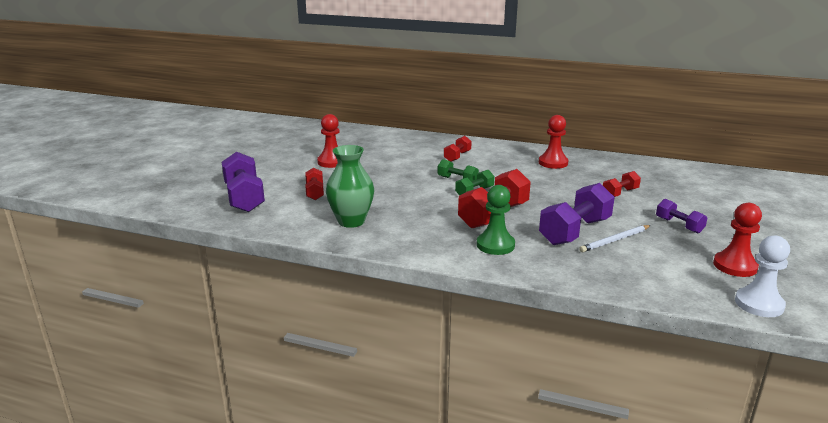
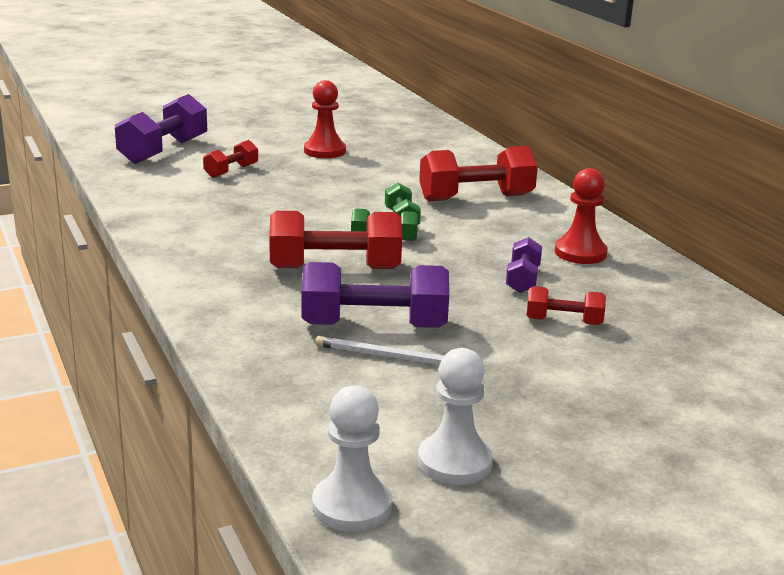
camera: 45 degrees right, 0 degrees up
green vase [326,145,374,228] -> none
red dumbbell [444,136,472,162] -> red dumbbell [419,146,538,201], size x1.85
green pawn [477,185,515,255] -> none
purple dumbbell [656,199,707,234] -> purple dumbbell moved to [506,237,542,293]
red pawn [713,203,762,277] -> white pawn [418,348,493,485]

